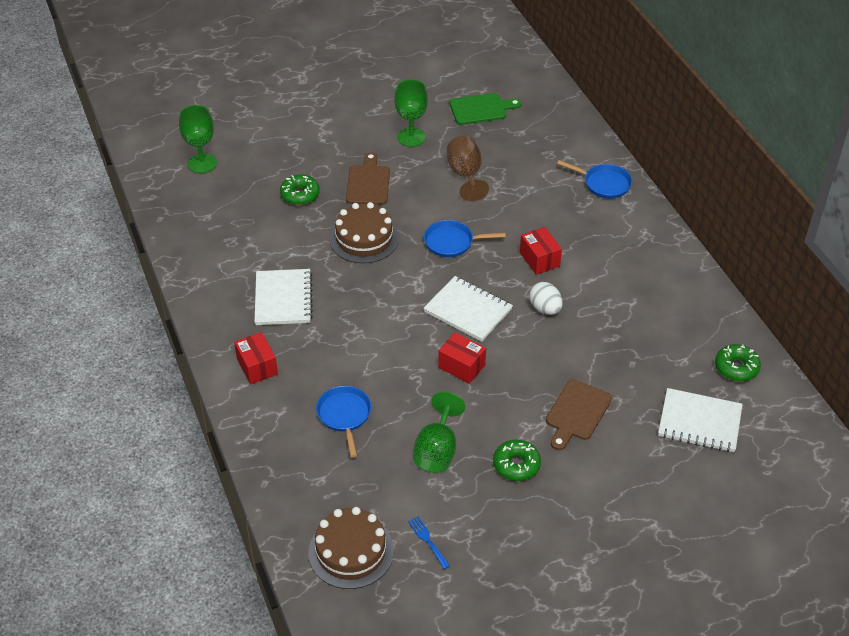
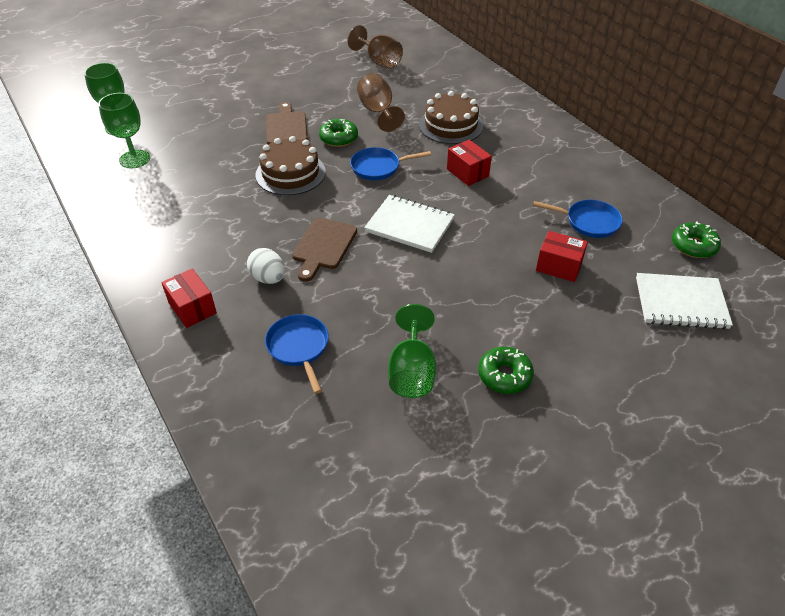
camera: 10 degrees left, 0 degrees up
white notebook [254,269,313,325] -> none
green donut [280,175,320,205] -> green donut moved to [319,119,358,147]
brown cake [308,507,394,589] -> brown cake moved to [419,91,483,144]
green goblet [394,79,428,147] -> green goblet moved to [98,93,150,168]
blue fork [408,516,450,569] -> none
red box [438,332,486,384] -> red box moved to [536,231,588,282]
green cutting board [450,93,522,125] -> brown goblet [348,25,403,69]
white egg [529,282,563,315] -> white egg moved to [247,248,285,284]
brown cutting board [546,379,612,450] -> brown cutting board moved to [292,218,357,282]
blue pan [557,160,632,199] -> blue pan moved to [533,200,623,238]

